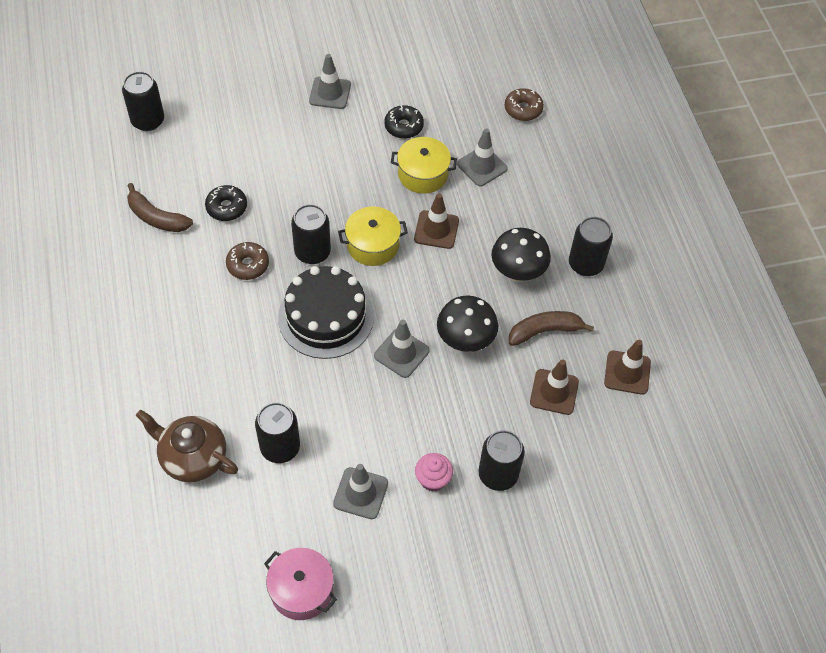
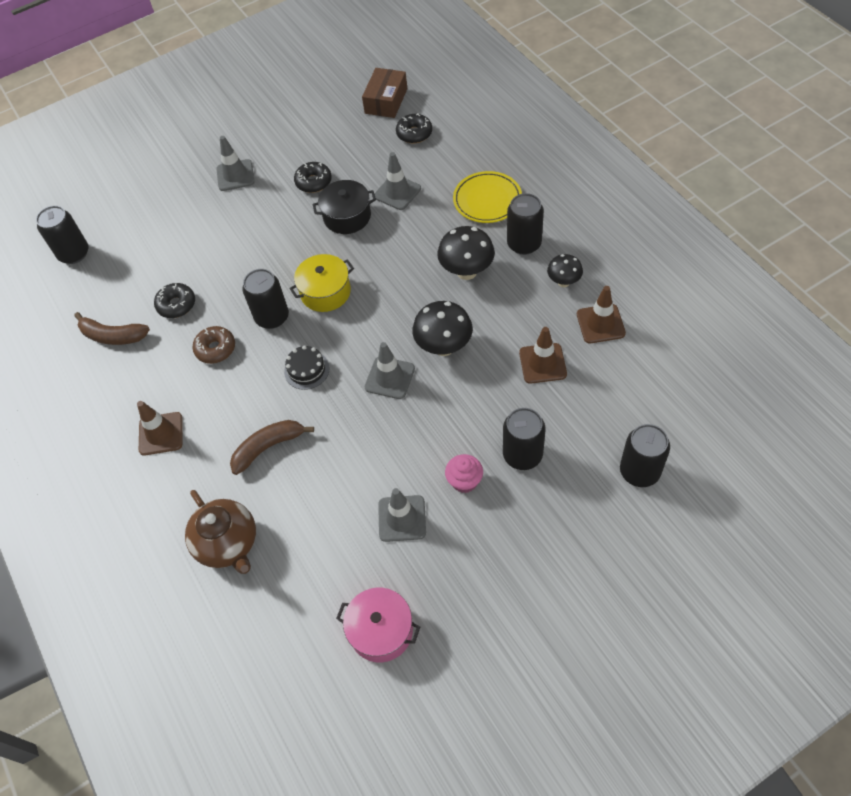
camera: 10 degrees left, 0 degrees up
brown teapot [136,410,238,483] -> brown teapot turned 135 degrees counterclockwise [185,490,256,574]
black can [255,402,300,463] -> black can moved to [620,424,670,487]
black cake [278,266,374,359] -> black cake [284,345,329,390], size x0.48
yellow pot [391,137,457,194] -> black pot [312,180,376,234]
brown traffic cone [414,193,459,249] -> brown traffic cone moved to [137,401,183,456]
brown donut [505,88,544,121] -> black donut [396,113,432,144]
brown banana [509,311,594,346] -> brown banana moved to [230,420,314,475]
none -> brown box [362,68,407,118]
none -> yellow plate [453,171,522,223]
none -> black mushroom [547,254,583,287]

